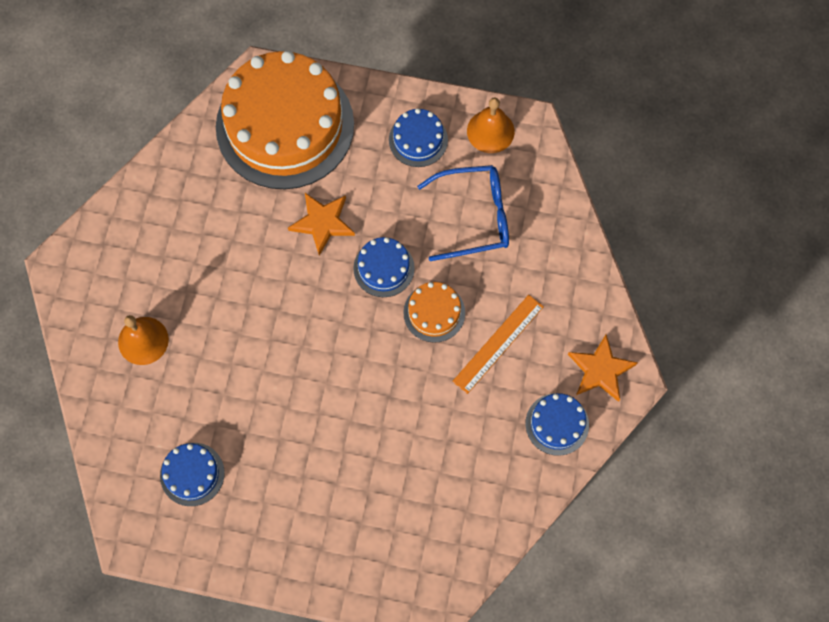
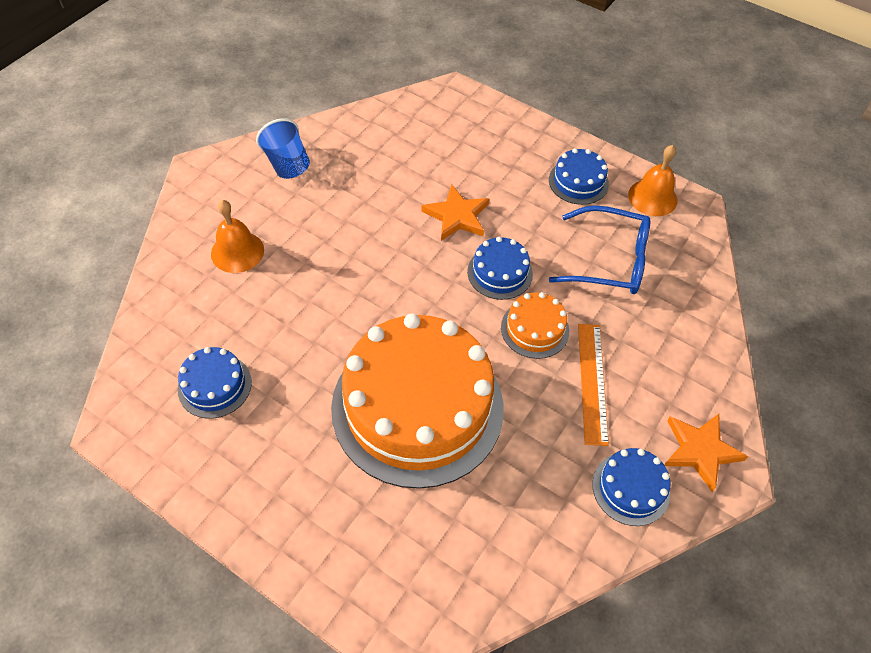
camera: 20 degrees right, 15 degrees down
orange cake [216,51,354,189] -> orange cake moved to [331,313,504,489]
orange ruler [452,295,544,394] -> orange ruler turned 60 degrees counterclockwise [578,324,609,446]
none -> blue cup [256,118,310,179]

